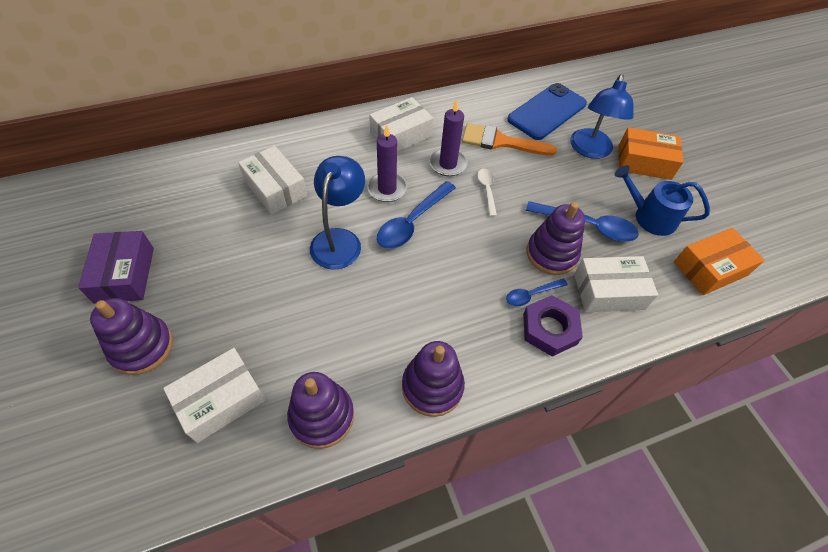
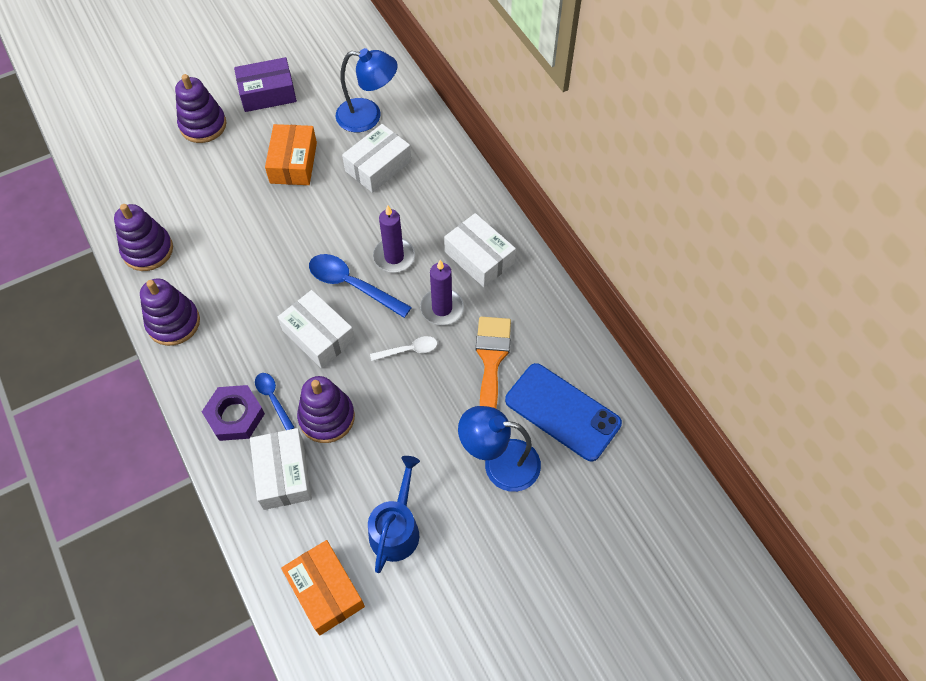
camera: 85 degrees right, 5 degrees up
white box [163,348,266,443] -> white box moved to [277,290,355,368]
blue lamp [310,156,365,270] -> blue lamp moved to [336,48,398,132]
blue spoon [526,201,639,242] -> none
orange box [619,127,683,180] -> orange box moved to [265,124,317,185]

